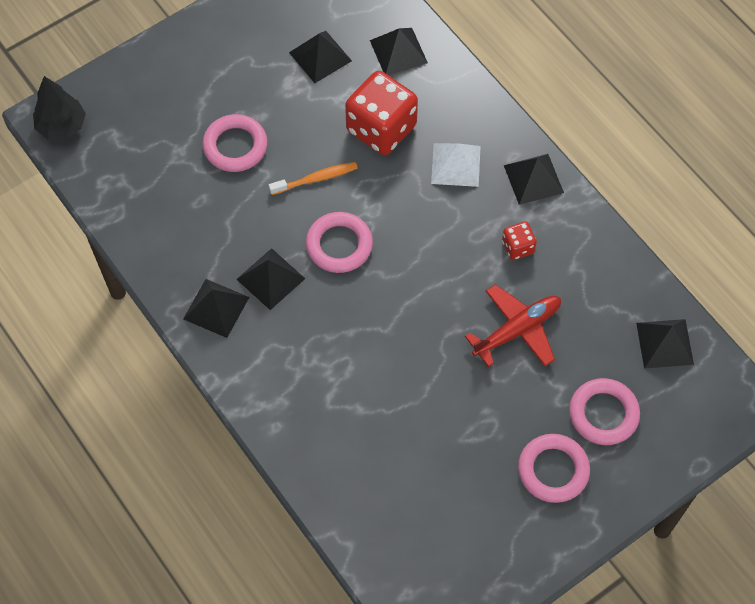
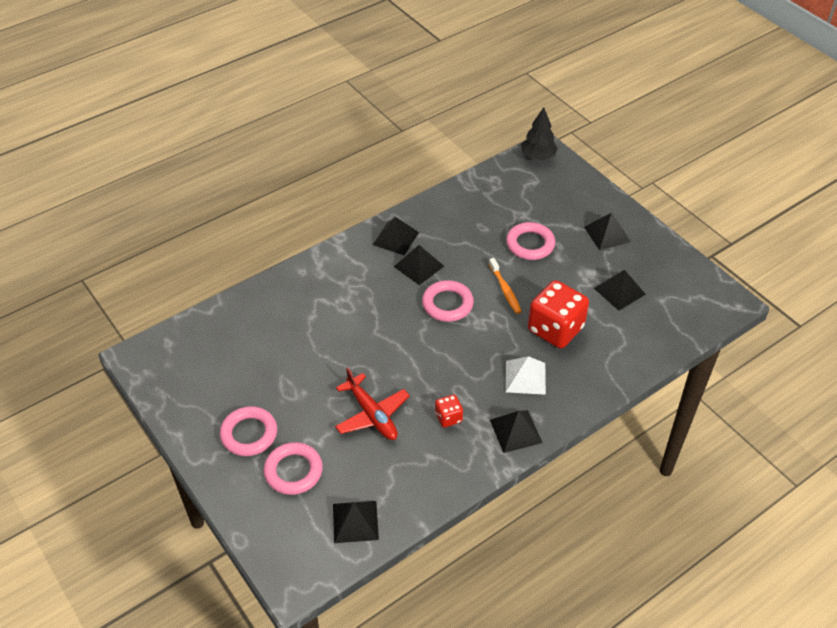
camera: 90 degrees right, 15 degrees down
black pyramid [370,28,428,75] -> black pyramid moved to [584,213,631,251]

